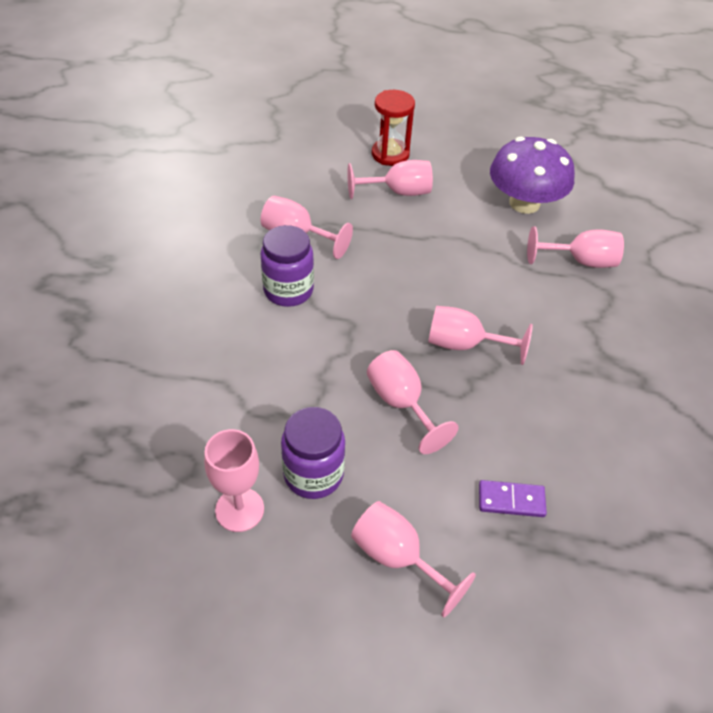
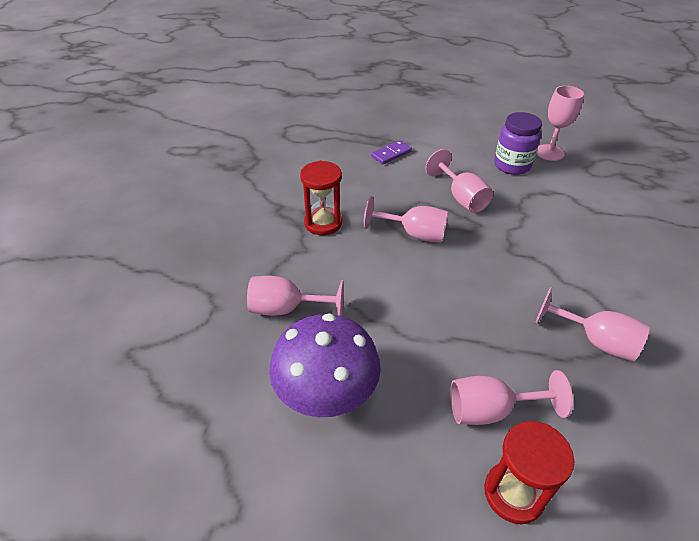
camera: 175 degrees left, 5 degrees down
purple jar [261,225,314,307] -> none
pink goblet [351,501,476,617] -> none
purple domino [479,480,547,517] -> purple domino turned 45 degrees counterclockwise [371,140,412,164]
none -> red hourglass [300,161,342,235]

